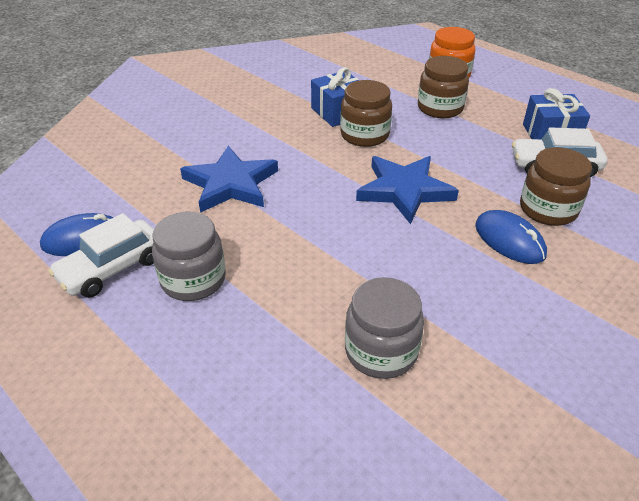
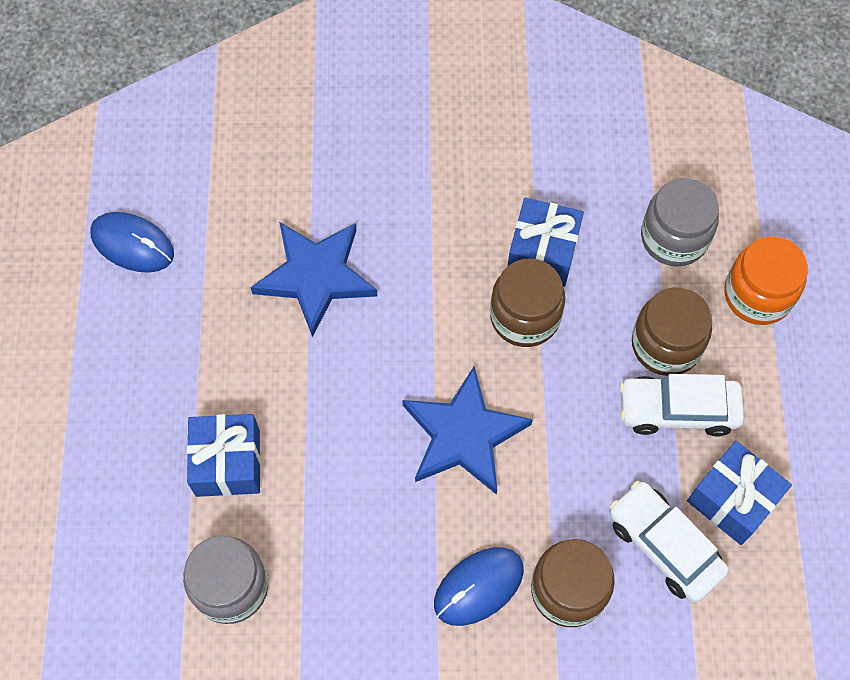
camera: 45 degrees right, 25 degrees up
white car [48,213,154,298] -> white car moved to [619,374,744,437]
grey jar [152,212,226,301] -> grey jar moved to [641,178,719,266]
blue mouse [475,210,547,264] -> blue mouse turned 45 degrees clockwise [434,547,524,626]
none -> blue gift [187,414,261,497]

